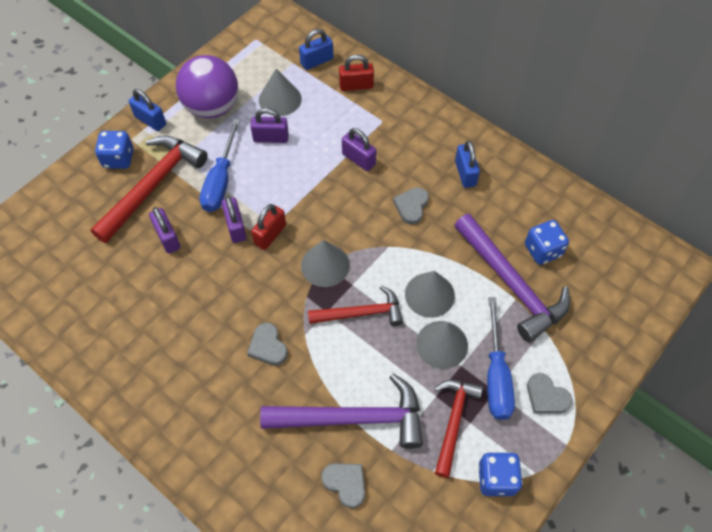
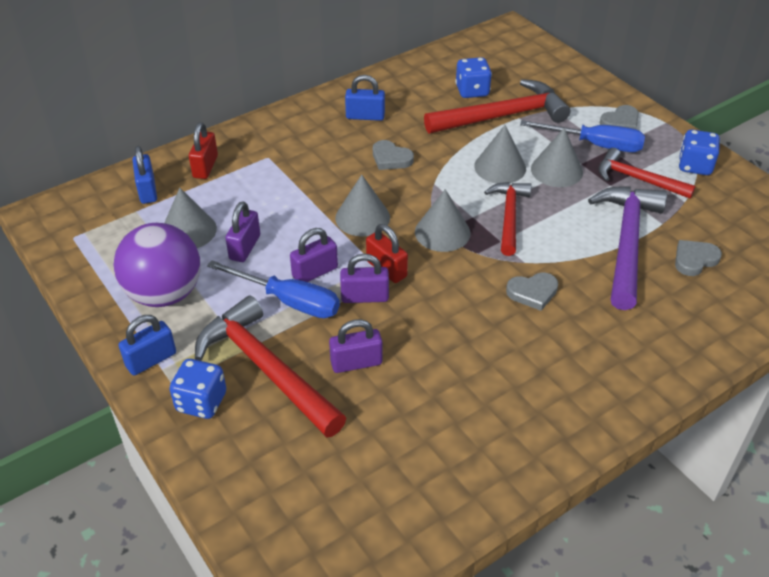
camera: 75 degrees left, 15 degrees down
purple padlock [342,128,376,171] -> purple padlock moved to [290,228,338,282]
purple hammer [454,214,570,342] -> red hammer [424,79,570,134]
none -> grey cone [335,175,390,236]

